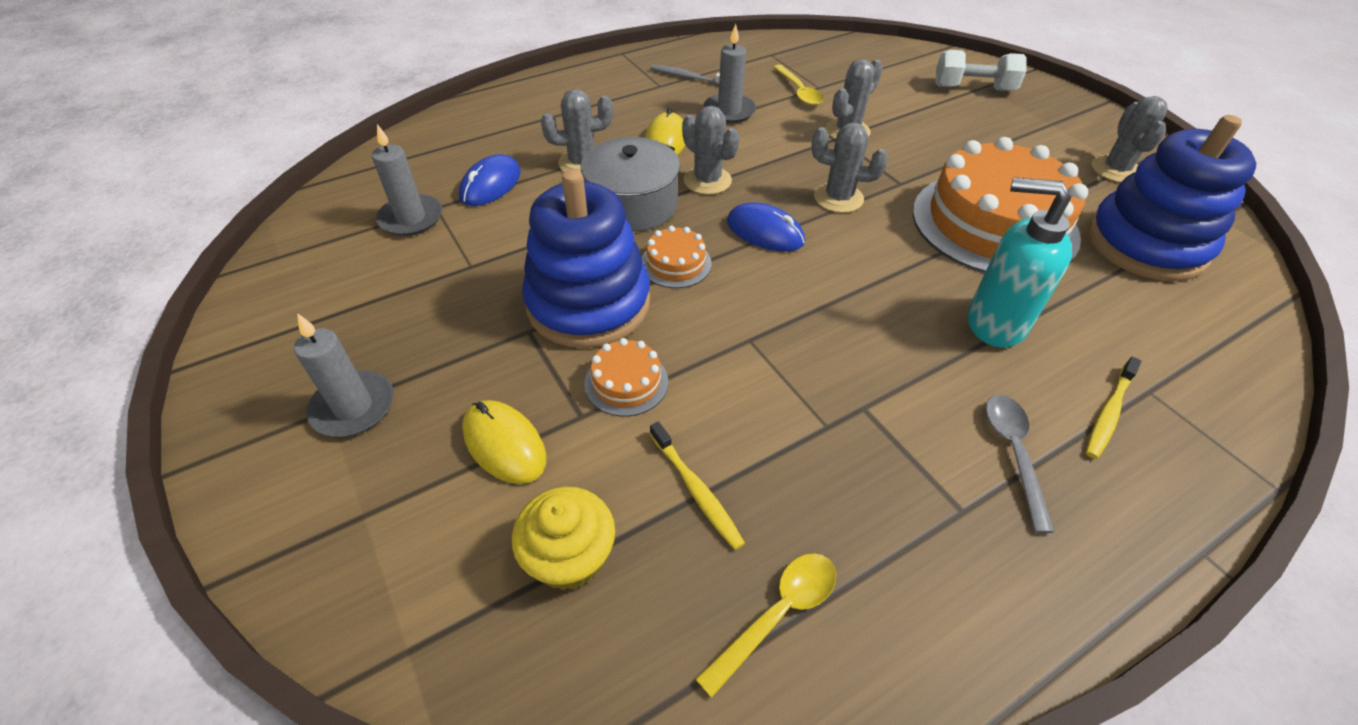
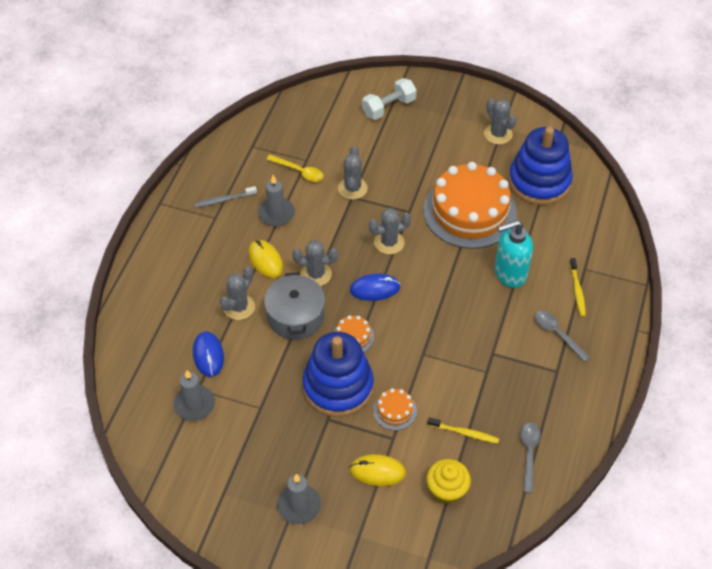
camera: 40 degrees left, 5 degrees up
yellow spoon [695,553,836,698] -> grey spoon [520,423,541,493]

